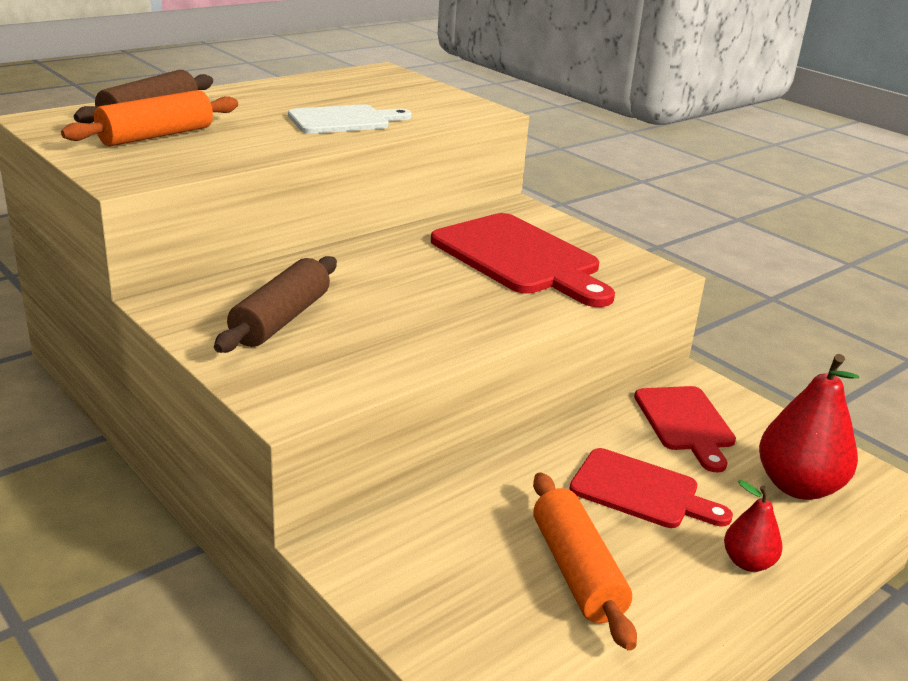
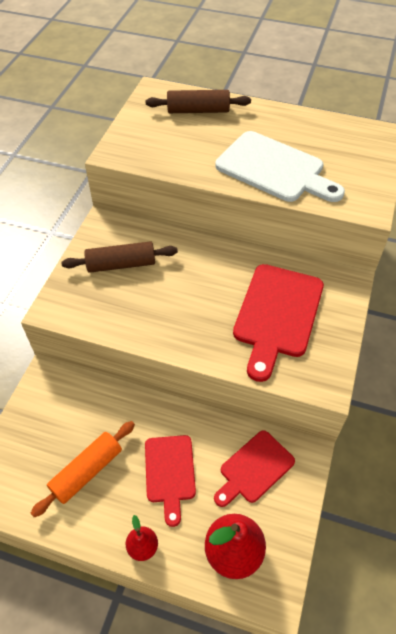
camera: 60 degrees right, 25 degrees up
orange rolling pin [61,90,238,146] -> none
white cutting board [288,104,412,134] -> white cutting board [215,131,345,202], size x1.60

